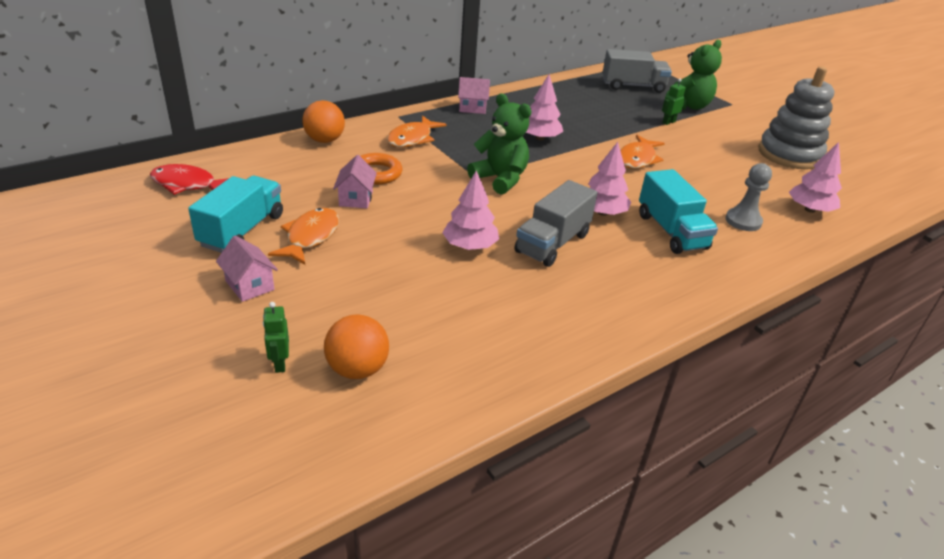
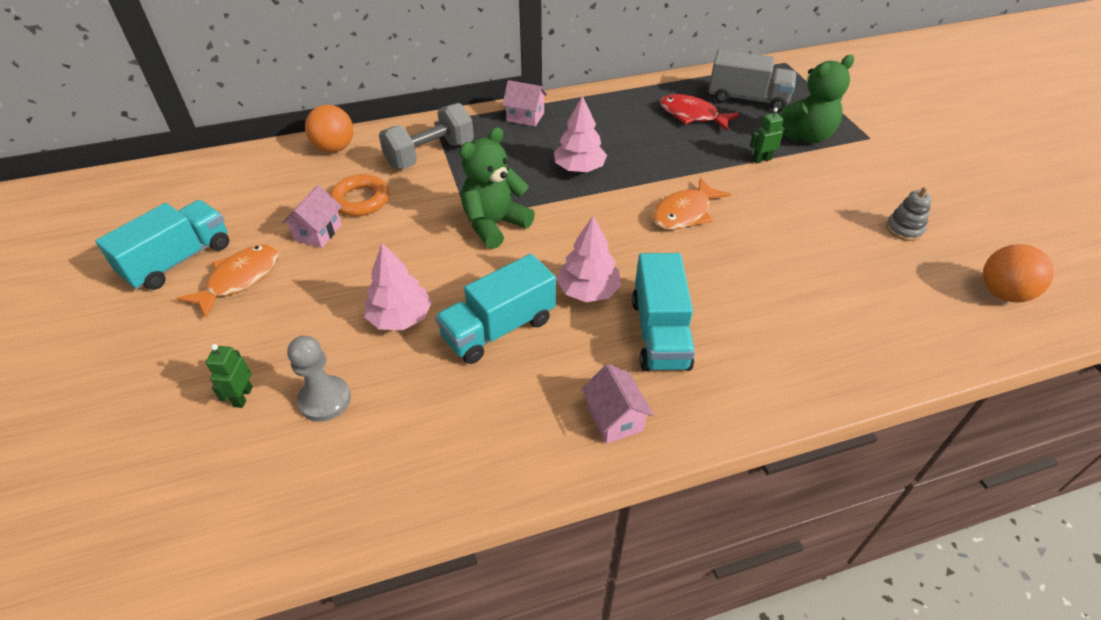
camera: 20 degrees right, 10 degrees up
red fish [150,164,229,195] -> red fish moved to [660,94,740,131]
pink house [216,236,278,302] -> pink house moved to [581,364,654,444]
green robot [263,302,289,373] -> green robot moved to [206,344,253,408]
orange ball [324,314,389,379] -> orange ball moved to [983,244,1054,303]
orange fish [387,115,447,147] -> grey dumbbell [379,103,474,169]
green teddy bear [467,93,531,195] -> green teddy bear turned 105 degrees counterclockwise [459,127,535,249]
grey truck [514,180,598,267] -> turquoise truck [435,254,556,364]
grey pawn [725,163,772,231] -> grey pawn moved to [287,336,351,422]
grey stacking toy [758,66,834,169] -> grey stacking toy [886,186,932,241], size x0.43
pink tree [789,142,842,213] -> none

